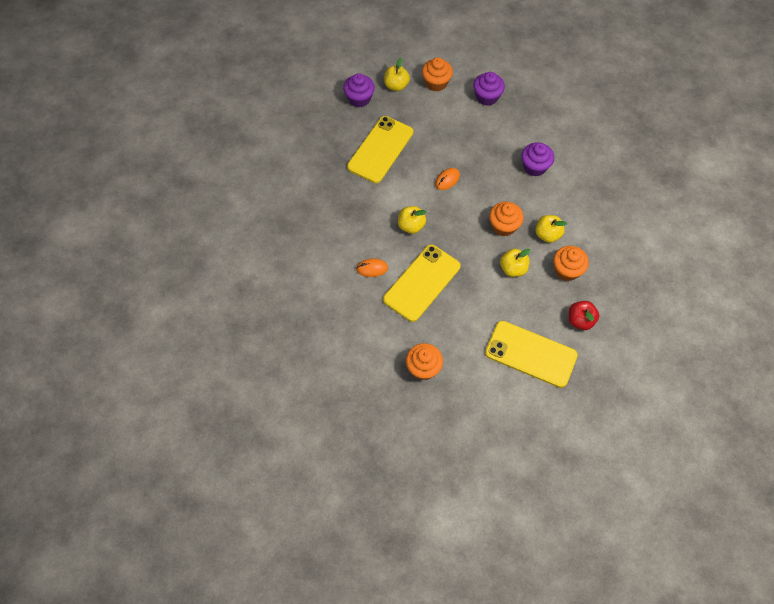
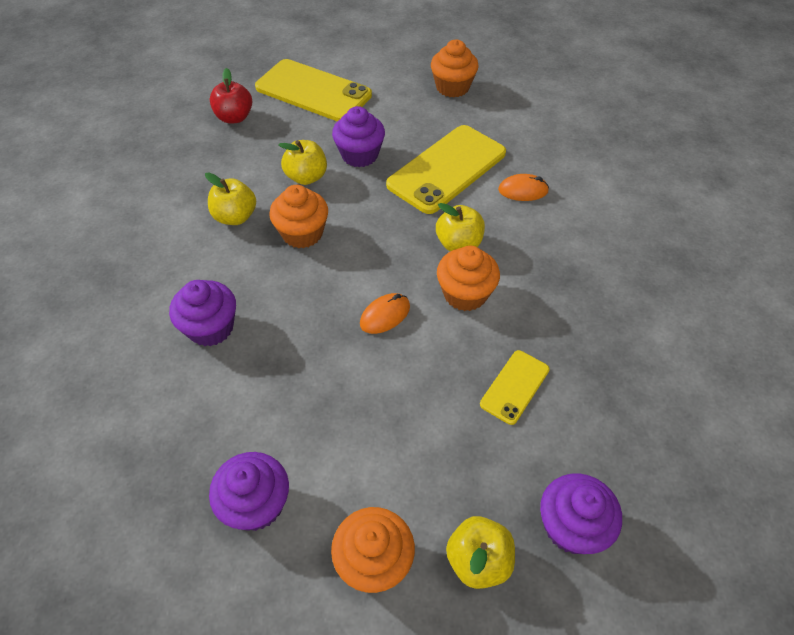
camera: 175 degrees left, 10 degrees down
yellow phone [347,116,413,183] -> yellow phone [480,350,550,425], size x0.50
orange cupcake [553,246,589,281] -> orange cupcake moved to [437,246,500,311]
none -> purple cupcake [332,106,385,167]

